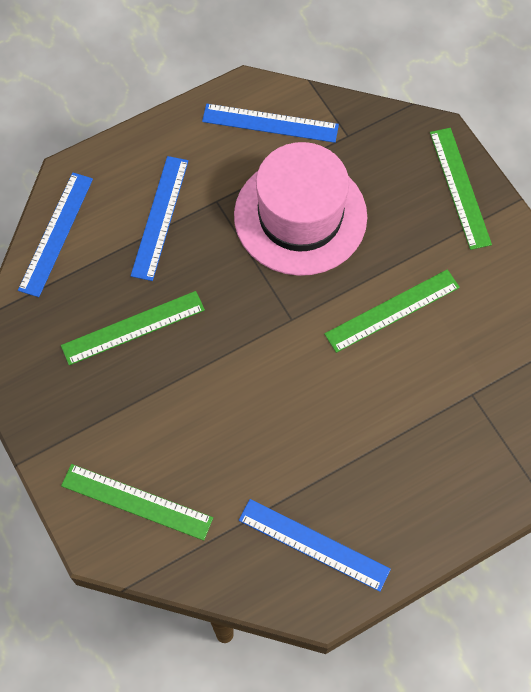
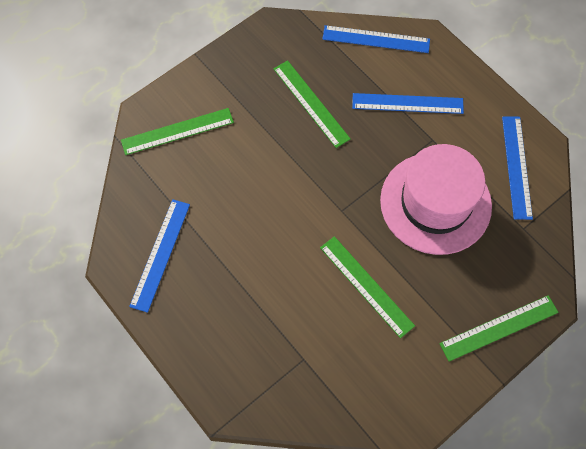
camera: 80 degrees right, 0 degrees up
green ruler [61,464,213,541] -> green ruler turned 60 degrees clockwise [121,108,234,155]

